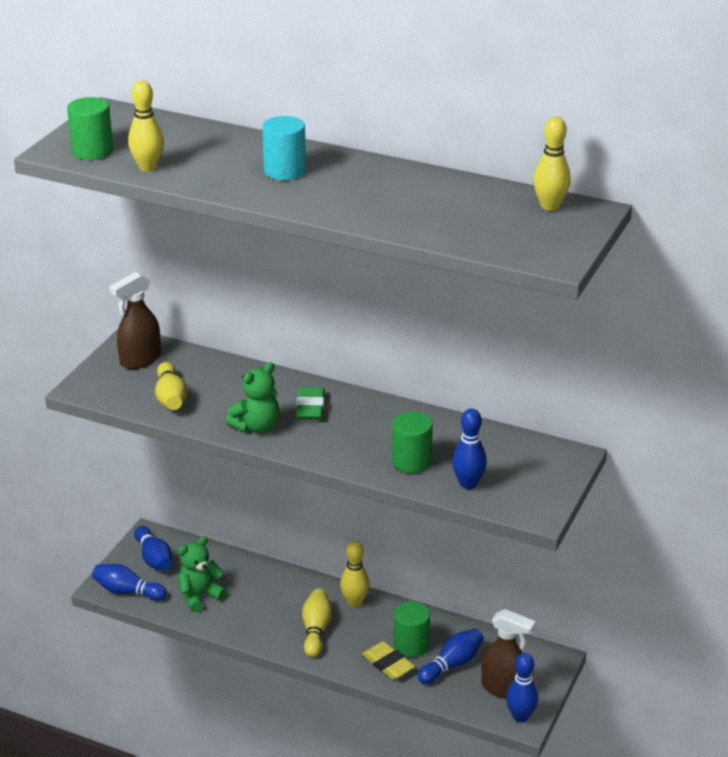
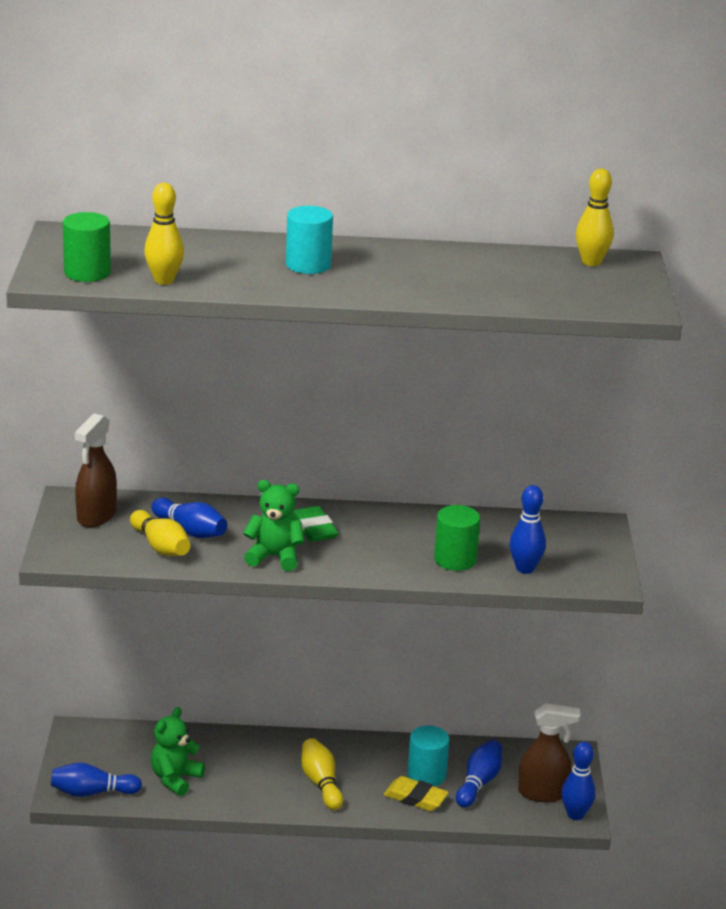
camera: 25 degrees left, 5 degrees down
blue bowling pin [134,526,172,571] -> blue bowling pin moved to [151,498,227,538]
green teddy bear [226,362,280,433] -> green teddy bear turned 105 degrees counterclockwise [243,480,304,571]
yellow bowling pin [340,541,370,607] -> none
green cylinder [393,601,430,658] -> turquoise cylinder [407,725,449,786]

